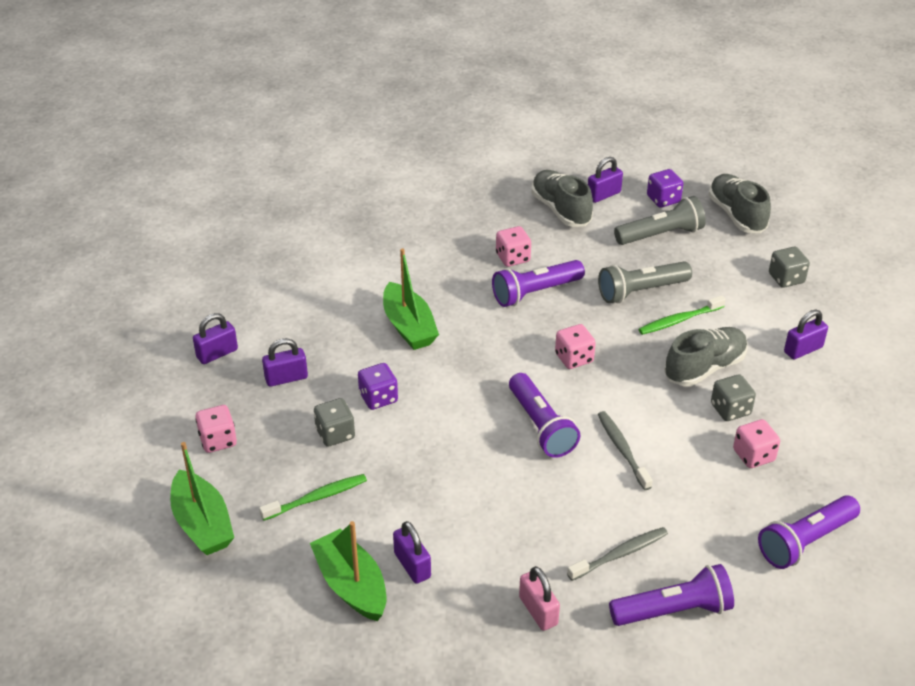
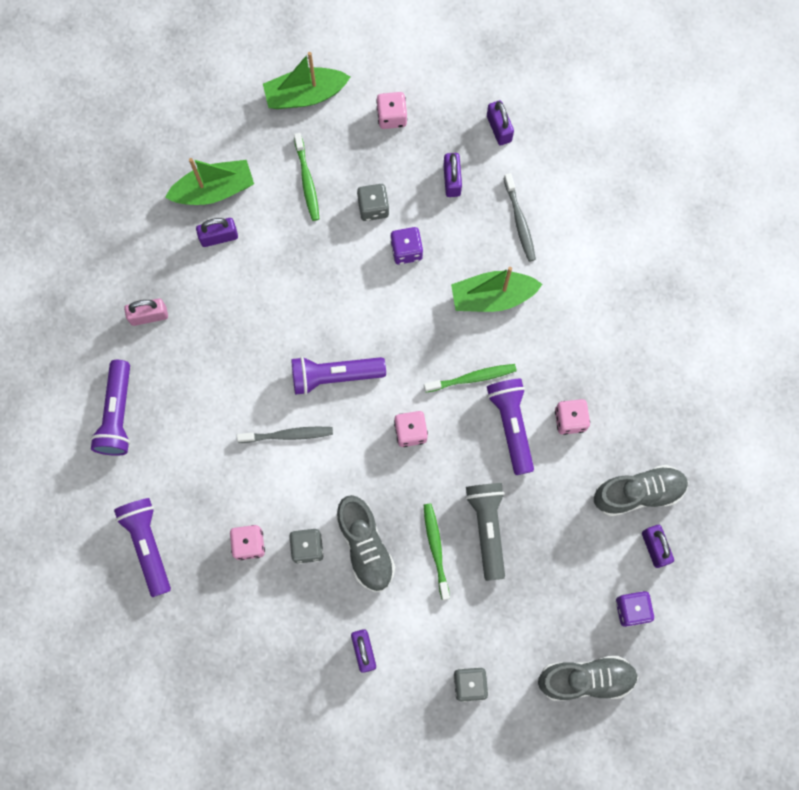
camera: 105 degrees right, 35 degrees up
grey toothbrush [567,527,668,581] -> grey toothbrush moved to [504,173,536,262]
grey flashlight [614,196,706,245] -> none
none -> green toothbrush [424,364,517,392]

